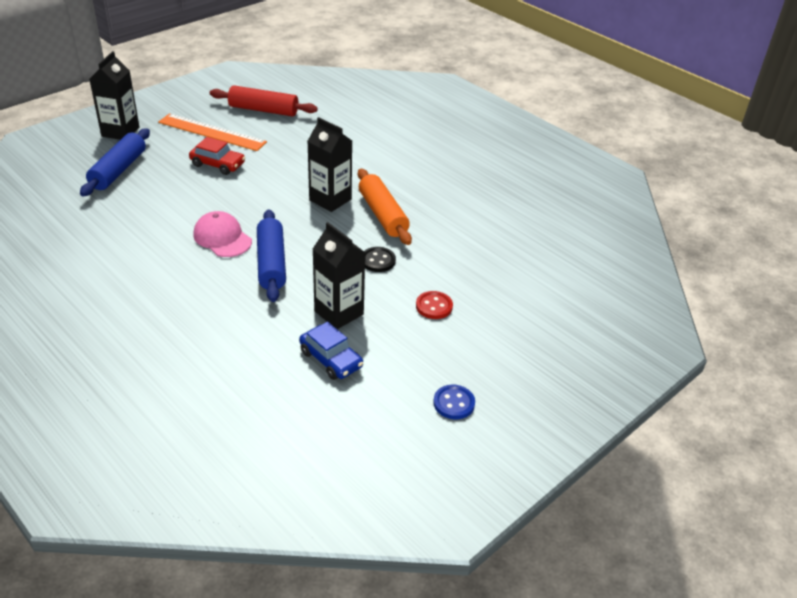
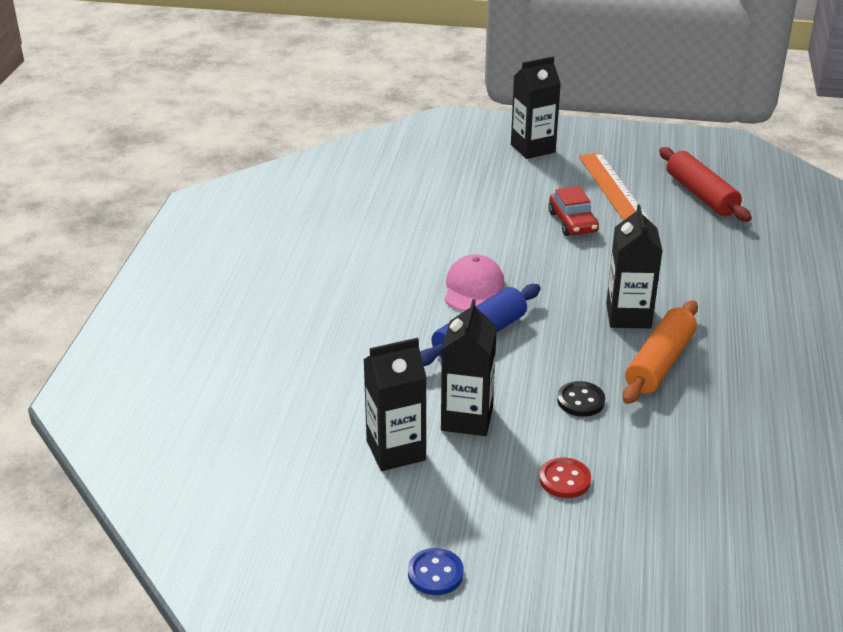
camera: 55 degrees right, 5 degrees down
blue rolling pin [80,128,150,196] -> none
blue car [299,321,363,380] -> black carton [363,338,427,471]

